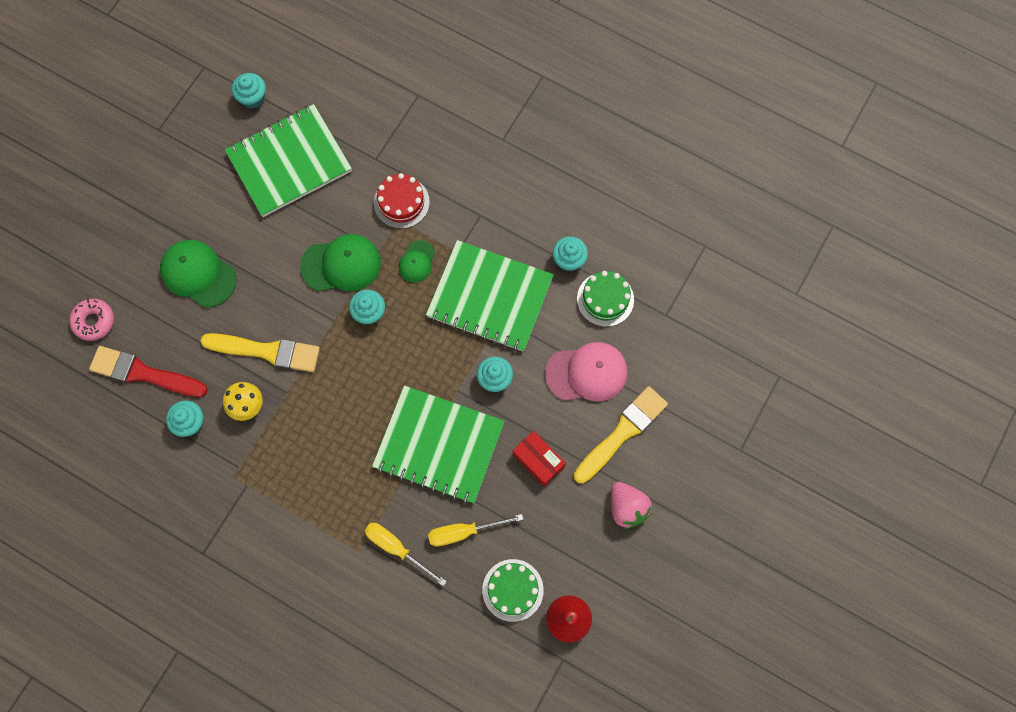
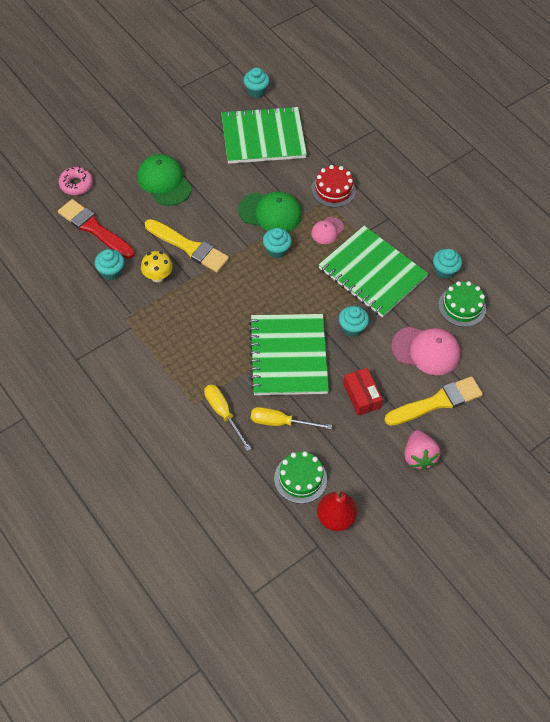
camera: 20 degrees right, 15 degrees down
green notebook [372,385,505,504] -> green notebook turned 45 degrees clockwise [249,314,329,395]
green cap [399,240,435,282] -> pink cap [311,217,344,244]

